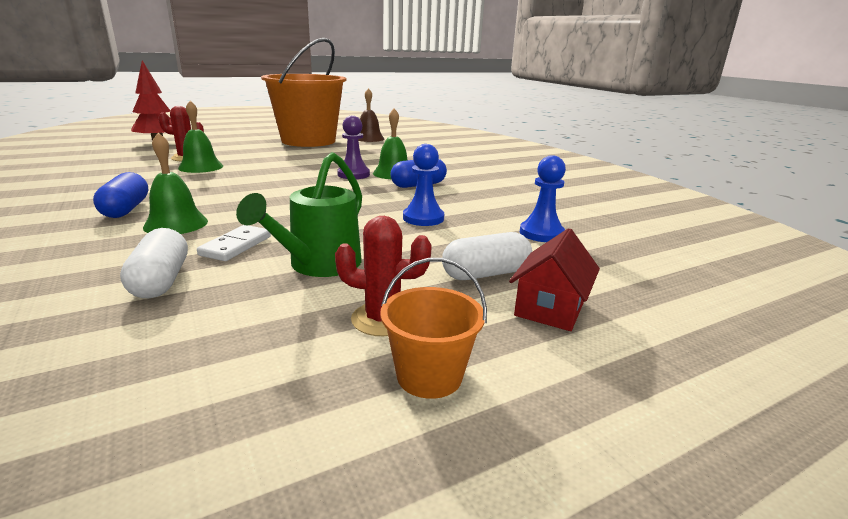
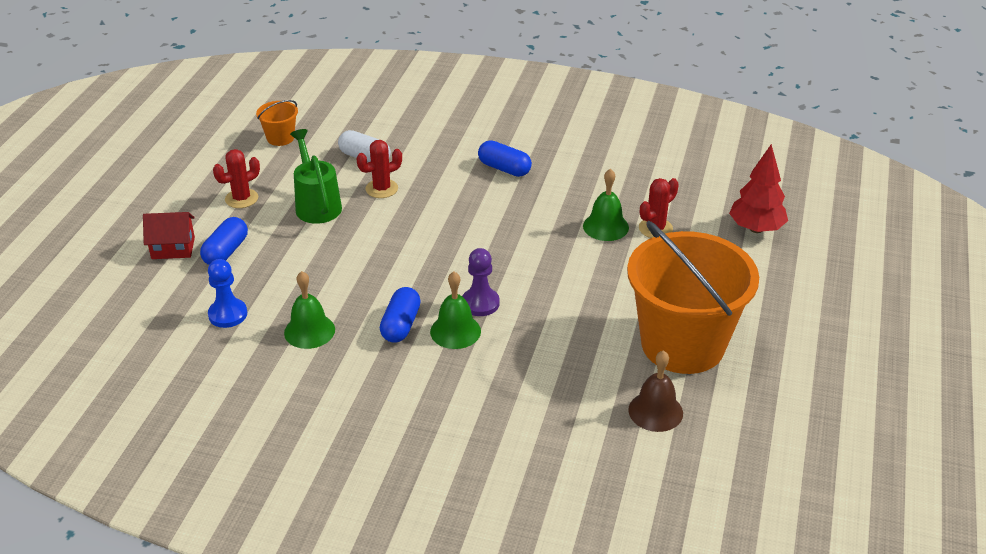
camera: 135 degrees right, 15 degrees up
green bell [143,133,208,234] -> green bell moved to [284,271,335,349]
white domino [197,225,271,261] -> red cactus [356,140,402,198]
orange bucket [380,258,487,399] -> orange bucket moved to [256,100,298,146]
blue pawn [403,144,444,226] -> none
white capsule [442,232,532,280] -> blue capsule [200,217,248,265]
red house [509,228,600,331] -> red house turned 75 degrees counterclockwise [143,212,195,259]

